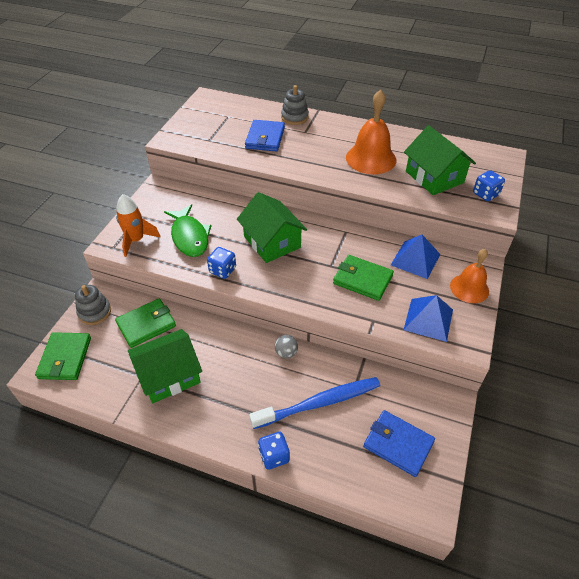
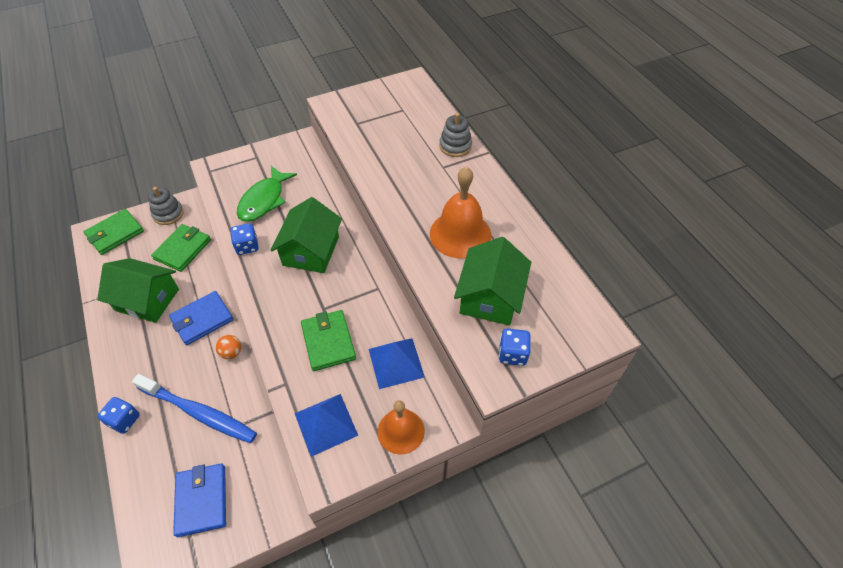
camera: 45 degrees right, 5 degrees up
green wallet [115,298,176,348] -> green wallet turned 75 degrees counterclockwise [151,224,211,272]
orange rocket [116,194,161,257] -> none
blue wallet [245,120,285,152] -> blue wallet moved to [169,291,233,345]
grey ball [275,335,298,358] -> orange ball [216,335,241,359]

